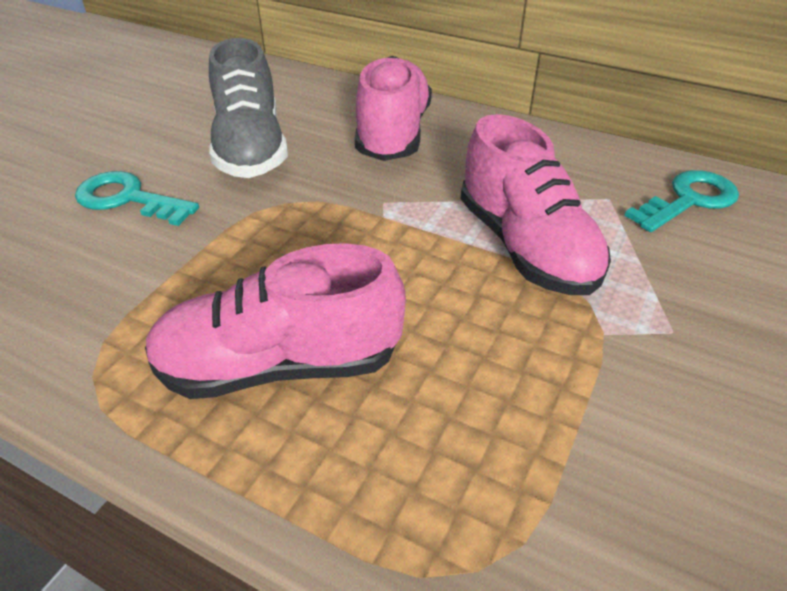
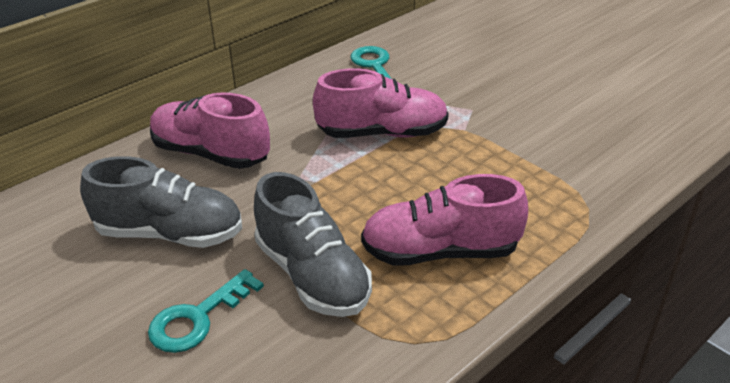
camera: 70 degrees left, 5 degrees down
pink shoe [145,243,406,399] -> pink shoe turned 75 degrees clockwise [361,174,528,266]
none -> grey shoe [254,172,372,317]

